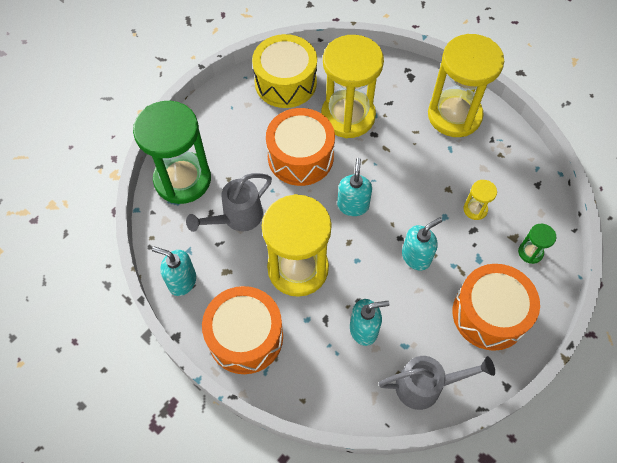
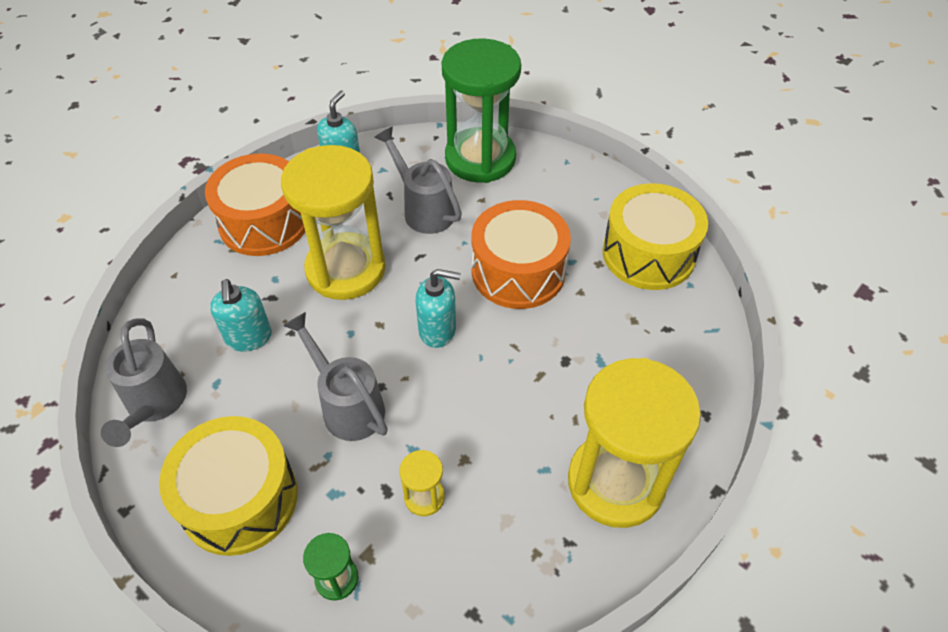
camera: 90 degrees right, 10 degrees down
yellow hourglass [321,35,384,138] -> none
turquoise soap dispenser [402,217,442,270] -> grey watering can [283,312,388,441]
orange drum [453,264,540,351] -> yellow drum [159,416,298,556]

